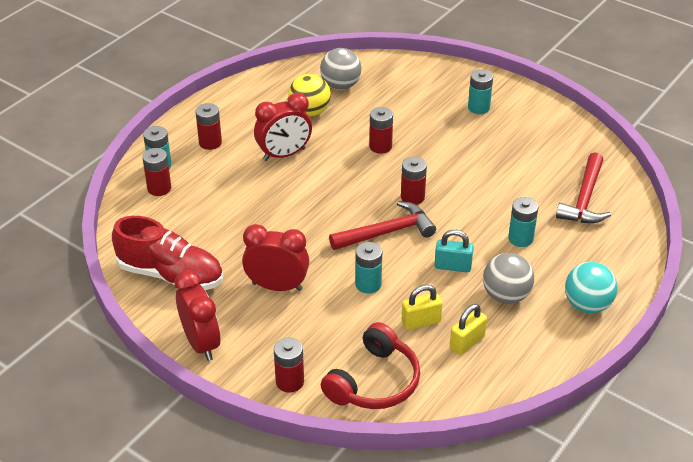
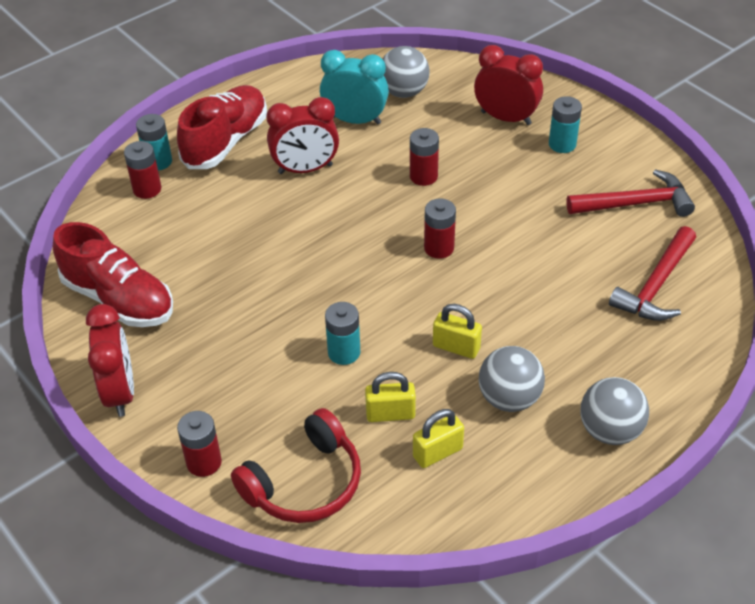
camera: 15 degrees right, 5 degrees up
red battery [195,103,222,150] -> red shoe [177,85,267,169]
red clock [242,224,309,291] -> red clock moved to [474,45,543,125]
yellow ball [288,74,331,117] -> turquoise clock [320,50,389,125]
red hammer [329,201,436,250] -> red hammer moved to [566,169,695,217]
turquoise padlock [435,230,474,272] -> yellow padlock [433,304,482,359]
turquoise battery [508,197,538,247] -> none
turquoise ball [565,262,618,313] -> grey ball [580,377,649,445]

